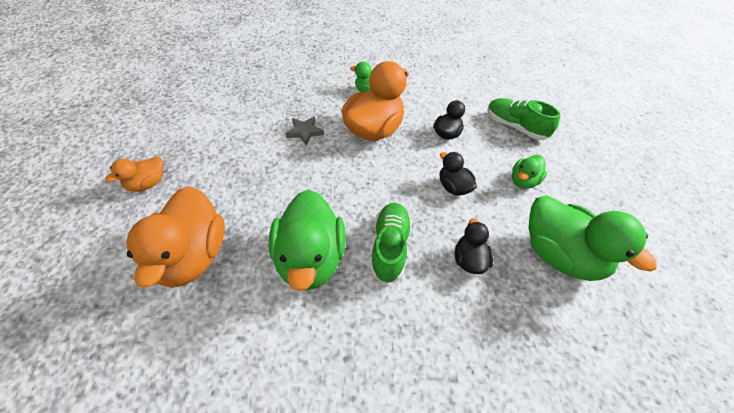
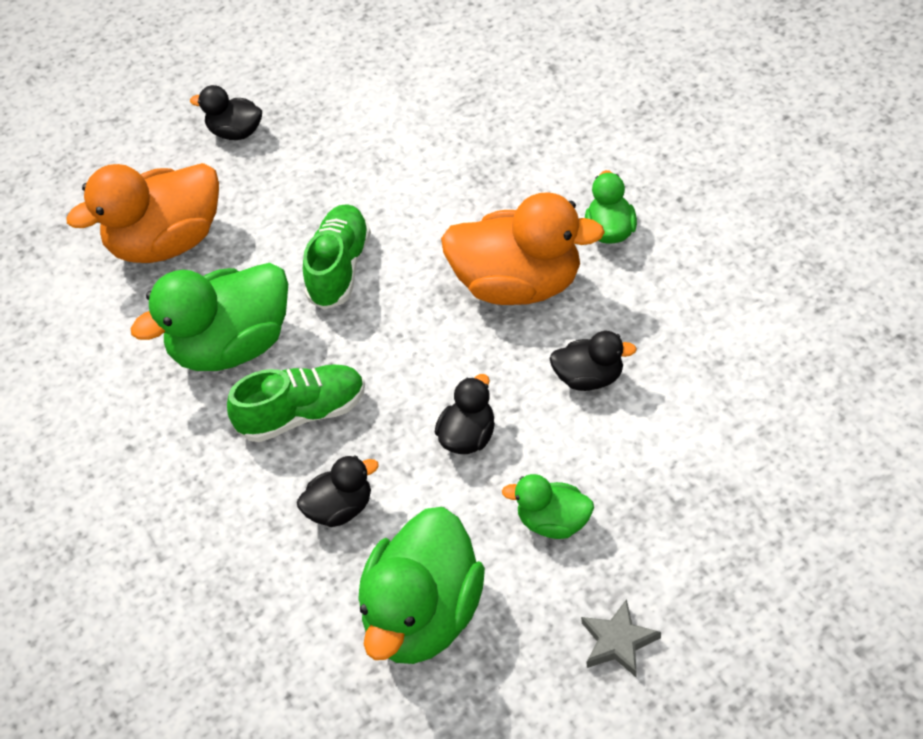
camera: 70 degrees right, 0 degrees up
orange duck [105,156,163,192] -> black duck [190,85,262,140]
grey star [286,116,324,145] -> grey star moved to [581,599,661,678]
green shoe [487,98,560,140] -> green shoe moved to [303,204,371,310]

